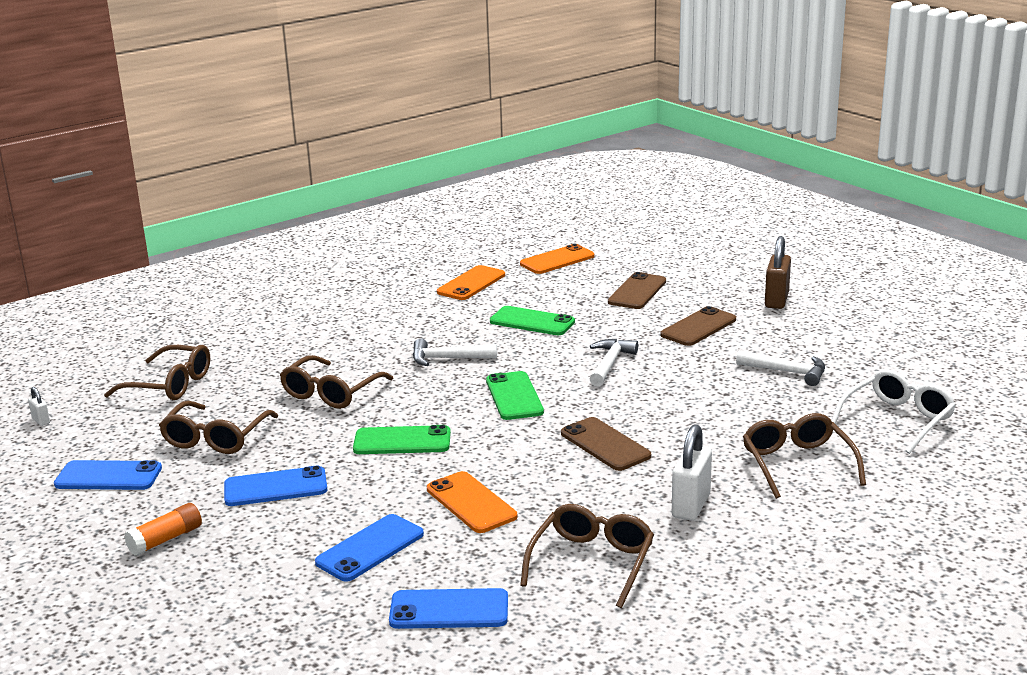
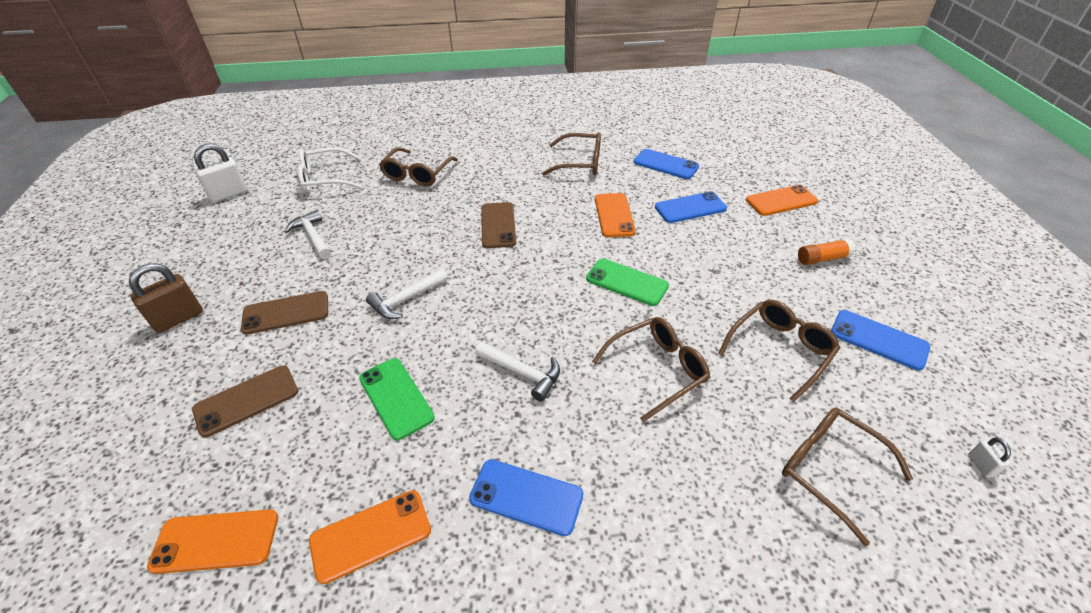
camera: 150 degrees left, 20 degrees up
blue phone [224,466,328,506] -> blue phone moved to [469,459,583,536]
green phone [486,371,544,420] -> none
brown glasses [520,504,654,608] -> brown glasses turned 135 degrees counterclockwise [542,132,601,175]
white padlock [672,424,712,521] -> white padlock moved to [194,143,248,203]
none -> orange phone [746,185,818,216]

